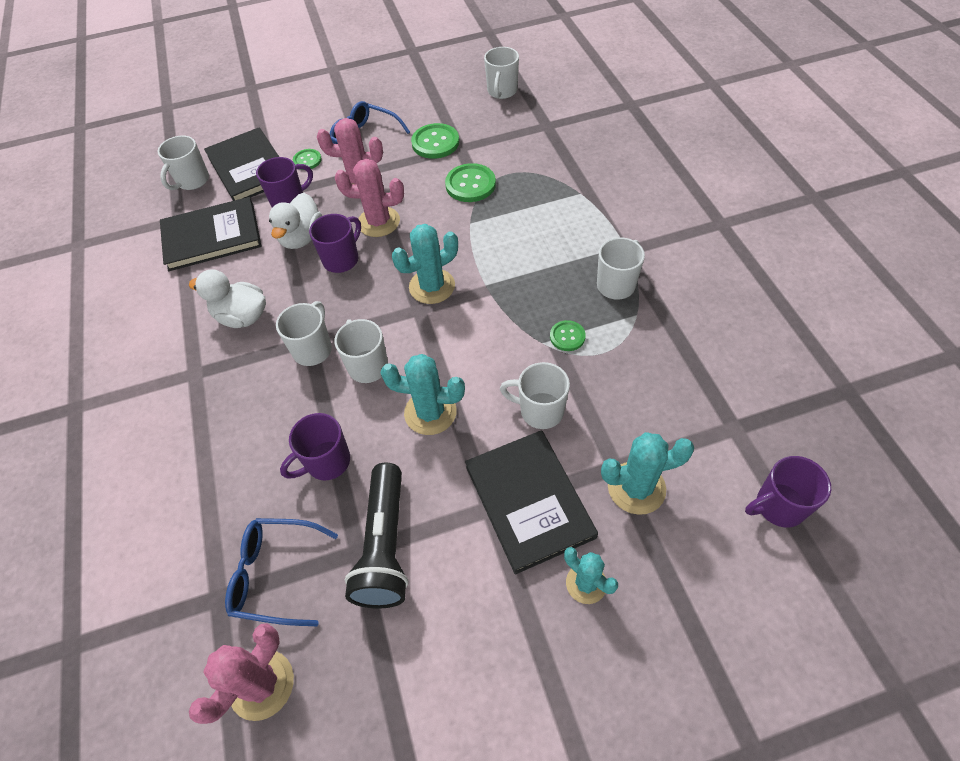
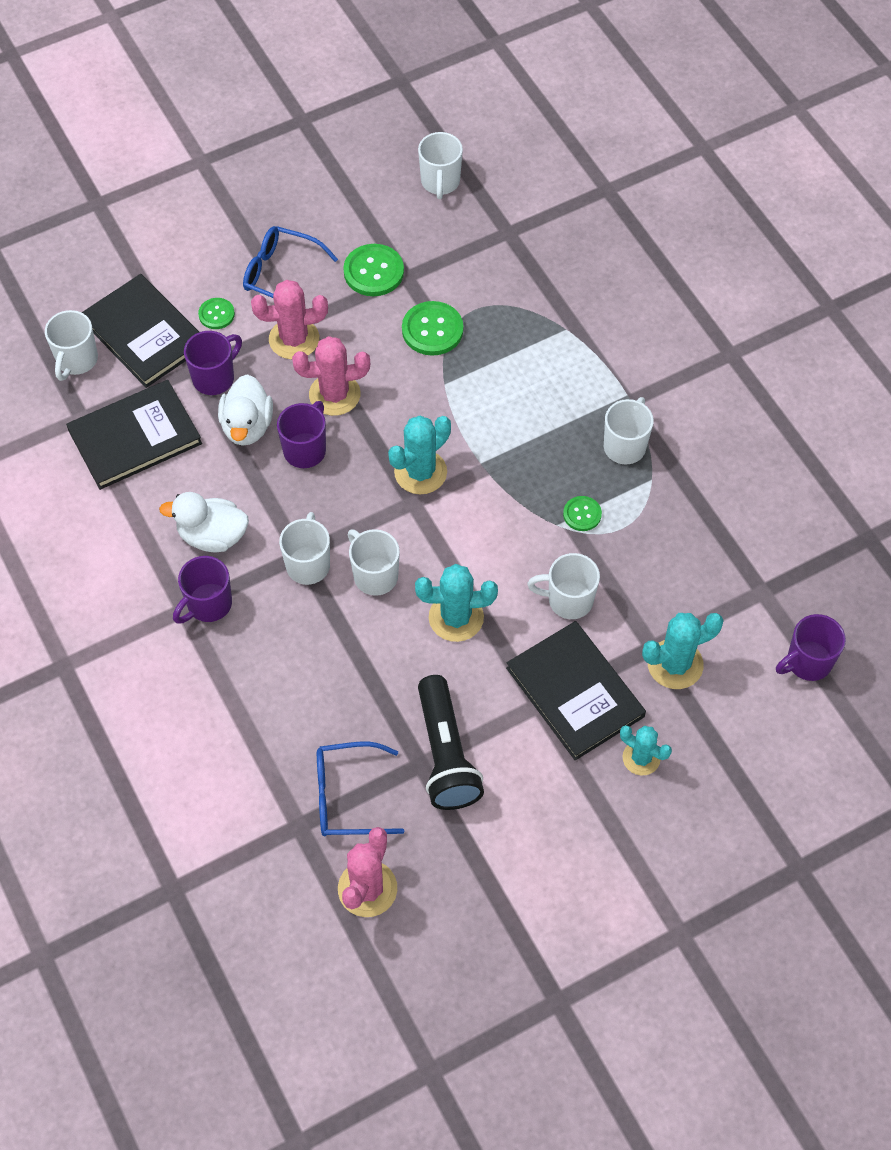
camera: 15 degrees left, 5 degrees up
purple mug [280,413,350,480] -> purple mug moved to [173,556,232,624]

